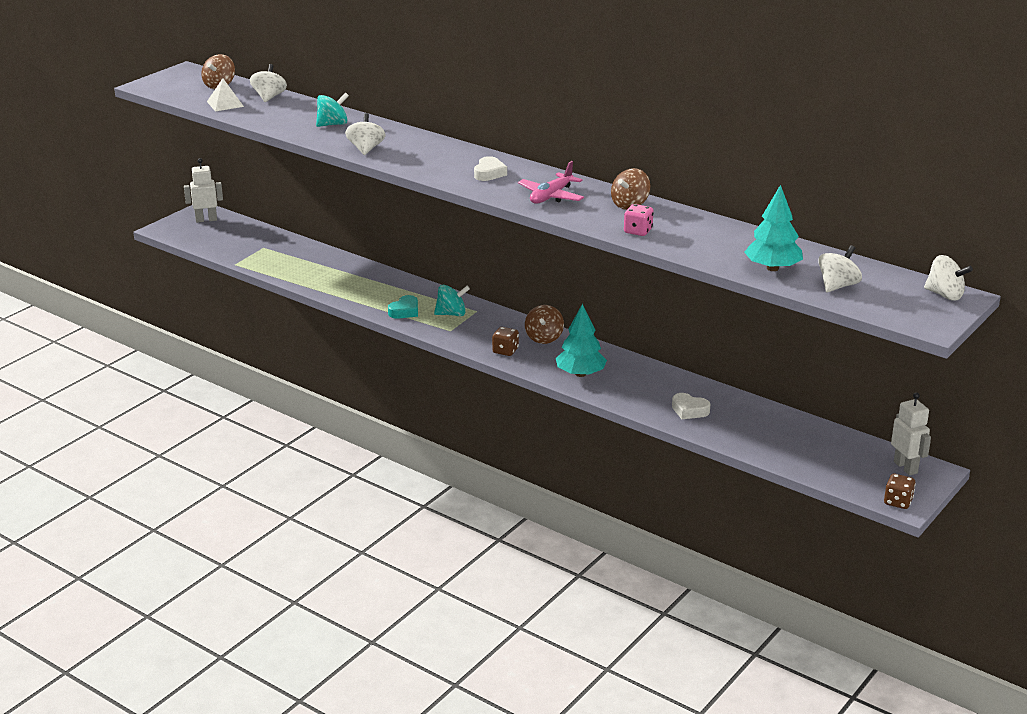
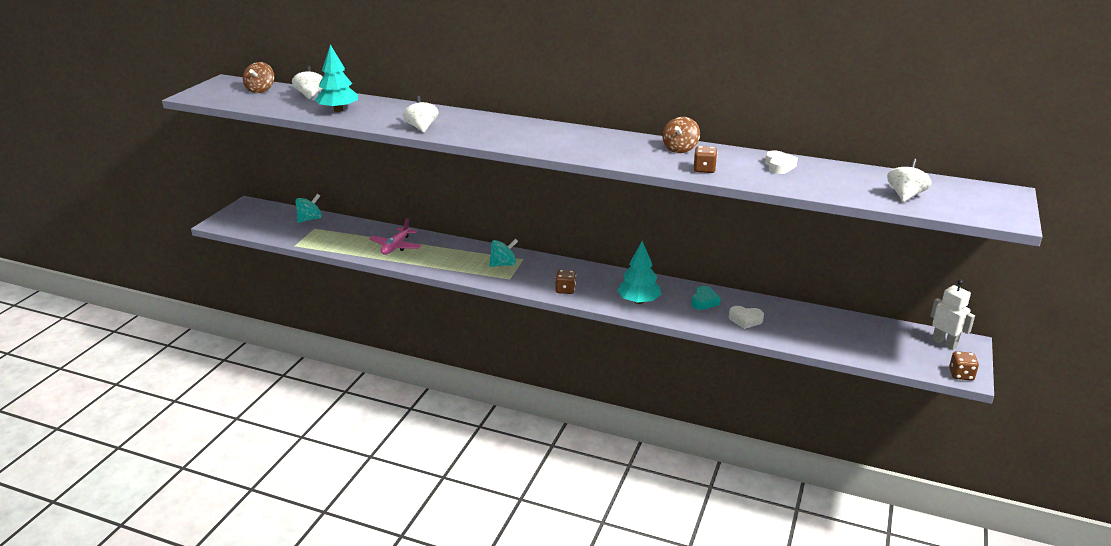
camera: 15 degrees left, 0 degrees up
white robot [184,158,223,223] -> none
white pyramid [207,78,244,111] -> none
turquoise spinning top [316,92,349,127] -> turquoise spinning top moved to [295,194,322,223]
turquoise heart [388,295,418,319] -> turquoise heart moved to [691,286,721,310]
white heart [474,156,507,181] -> white heart moved to [765,150,798,174]
pink plane [518,161,584,204] -> pink plane moved to [369,218,422,255]
brown spinning top [525,305,564,344] -> none
pink dice [624,204,653,236] -> brown dice [694,146,717,173]
turquoise tree [744,185,803,271] -> turquoise tree moved to [315,44,358,112]
white spinning top [924,255,973,301] -> none

